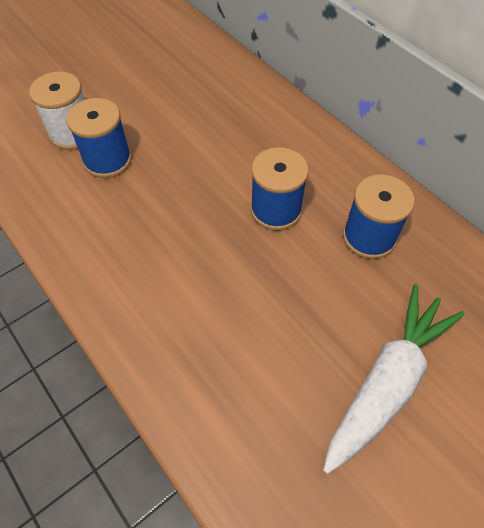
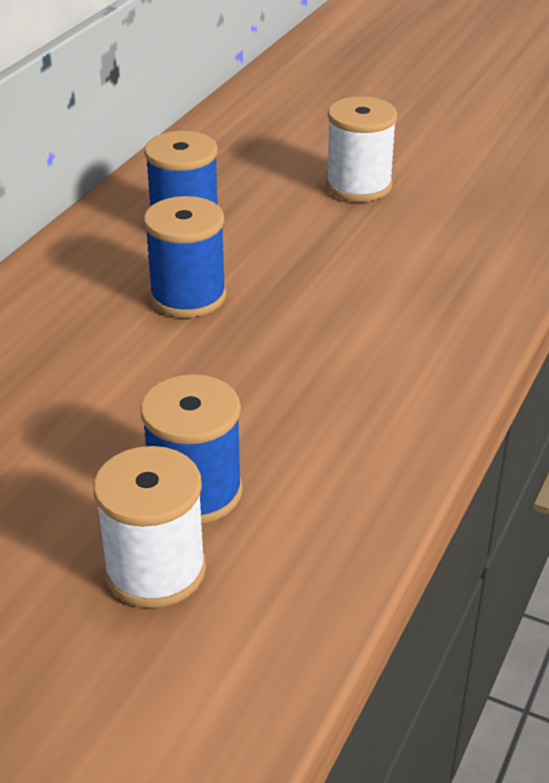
camera: 115 degrees left, 20 degrees down
white carrot [323,284,465,474] -> white spool [326,96,397,202]

